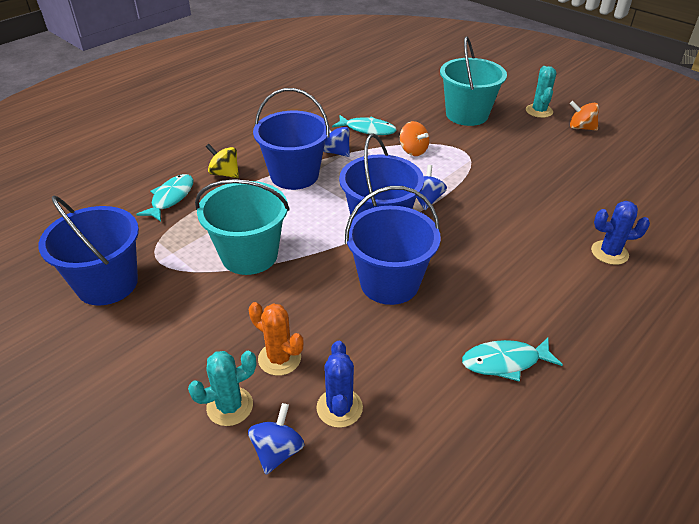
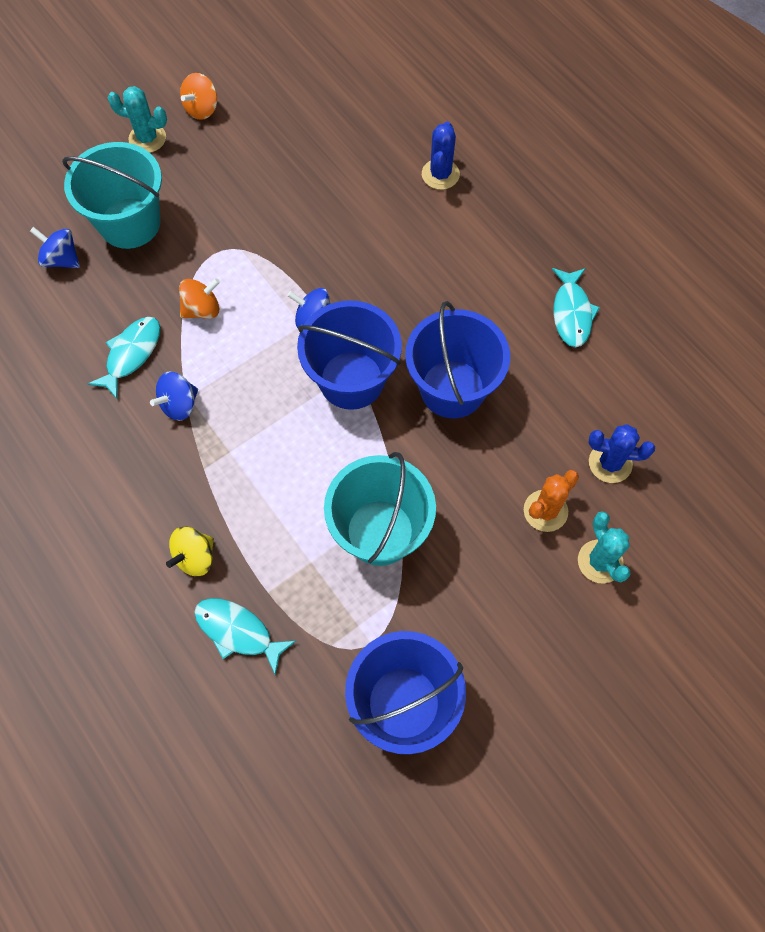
camera: 80 degrees left, 25 degrees up
blue spinning top [248,403,304,475] -> blue spinning top moved to [30,227,80,268]
blue bucket [253,88,330,190] -> none

